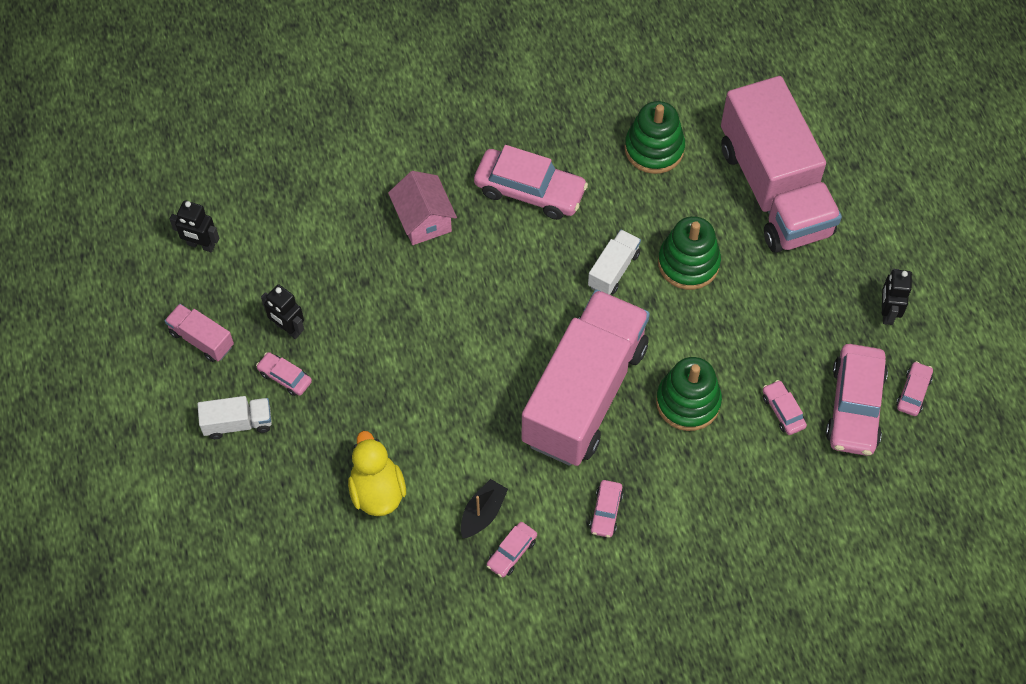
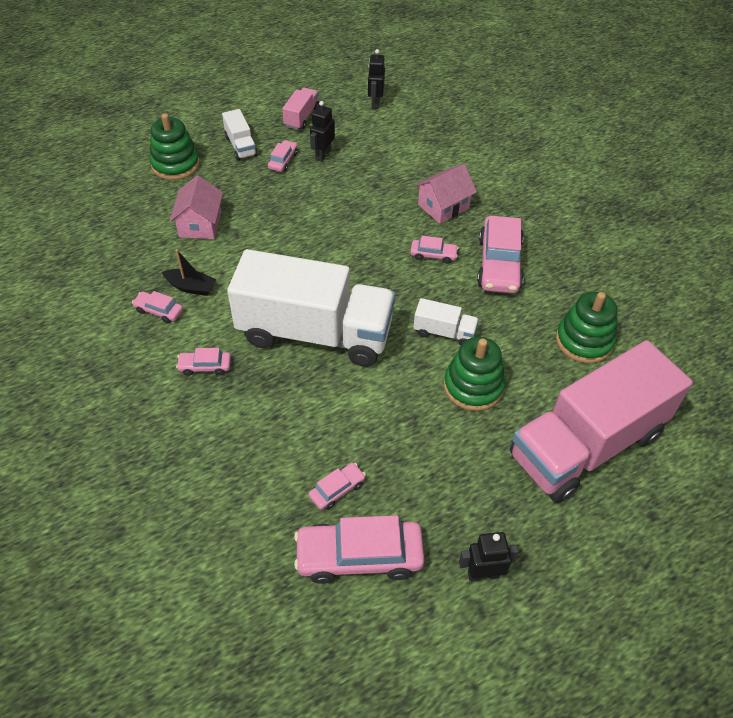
camera: 75 degrees right, 10 degrees down
yellow duck [348,431,406,516] -> pink house [169,175,223,239]
pink truck [522,290,650,466] -> white truck [227,249,395,367]
green stacking toy [656,357,722,431] -> green stacking toy moved to [149,113,200,180]
pink car [896,361,933,416] -> pink car moved to [410,236,459,264]

